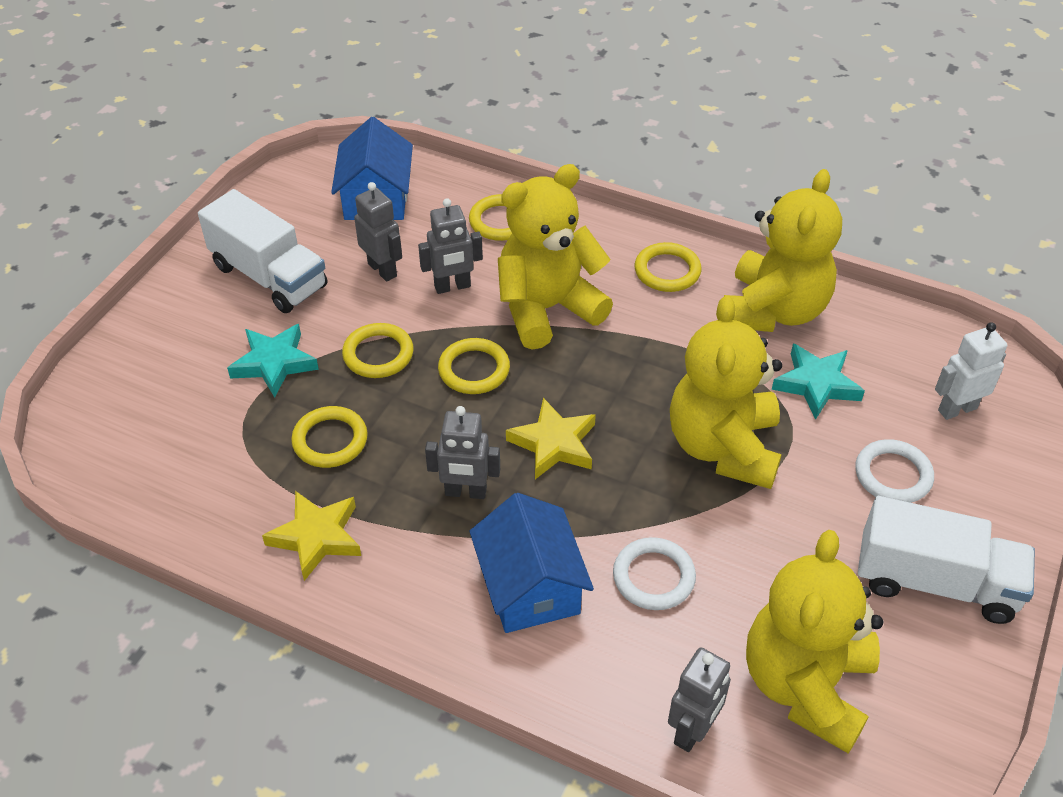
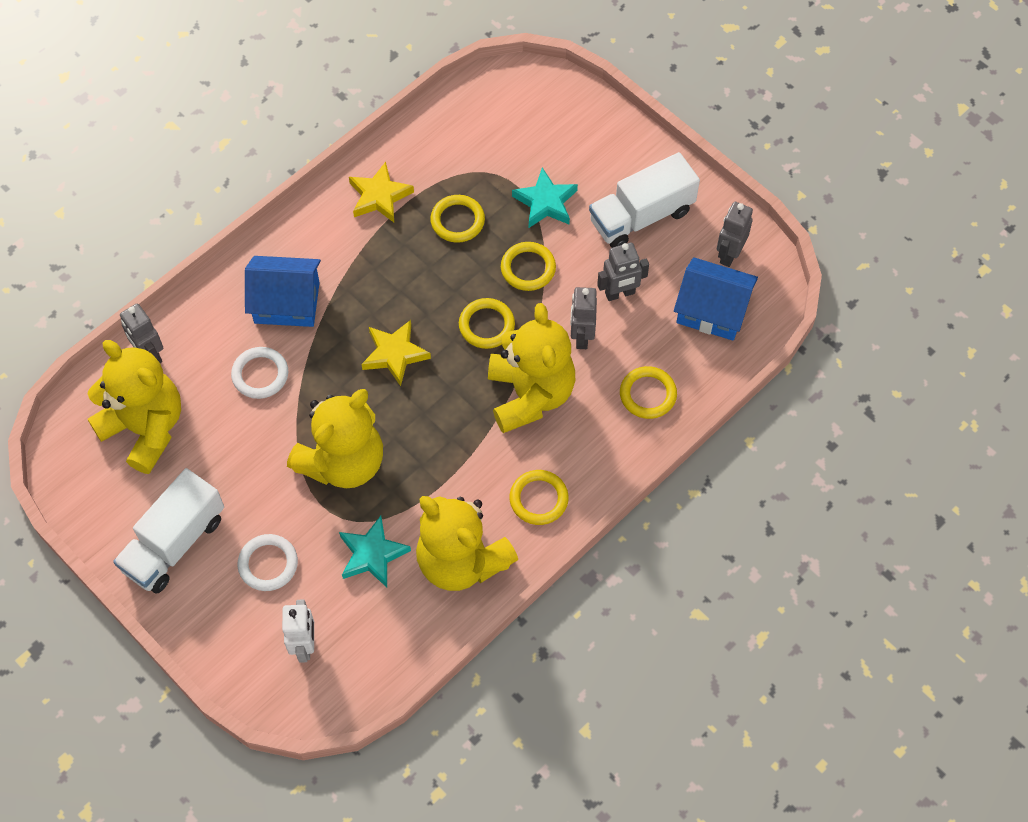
camera: 110 degrees right, 15 degrees up
grey robot [425,406,500,499] -> grey robot moved to [717,202,753,267]
yellow teddy bear [670,295,782,489] -> yellow teddy bear turned 105 degrees clockwise [287,389,383,488]

